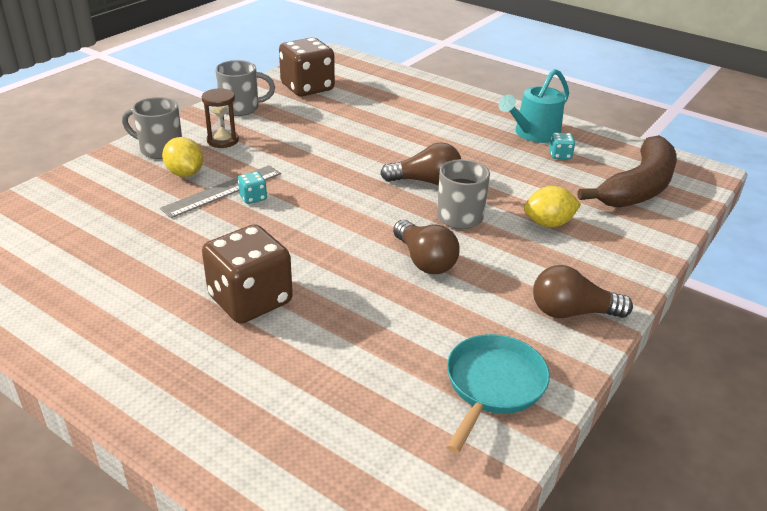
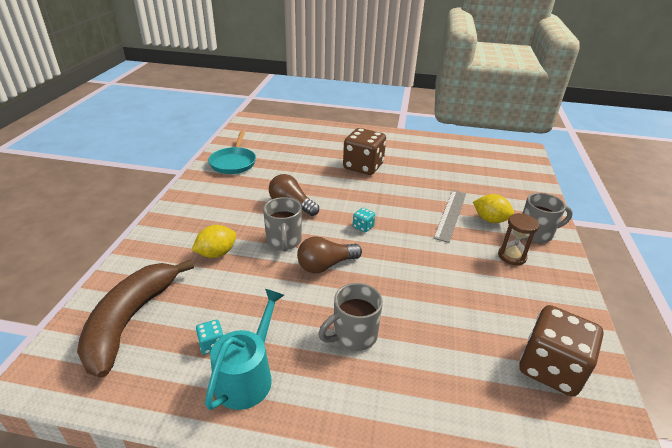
camera: 155 degrees right, 0 degrees up
grey mug [215,60,275,116] -> grey mug moved to [318,283,383,351]
turquoise dice [238,172,267,204] -> turquoise dice moved to [353,208,375,232]
brown light bulb [533,265,633,318] -> none

